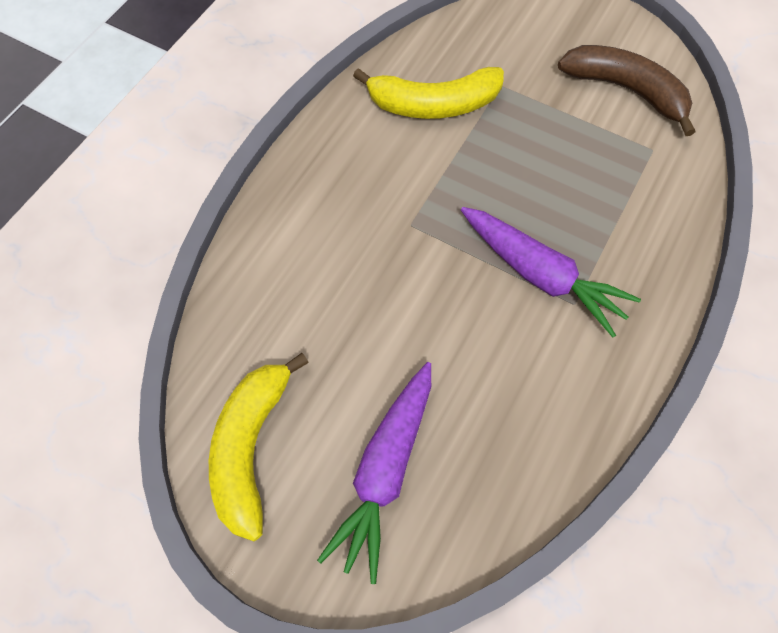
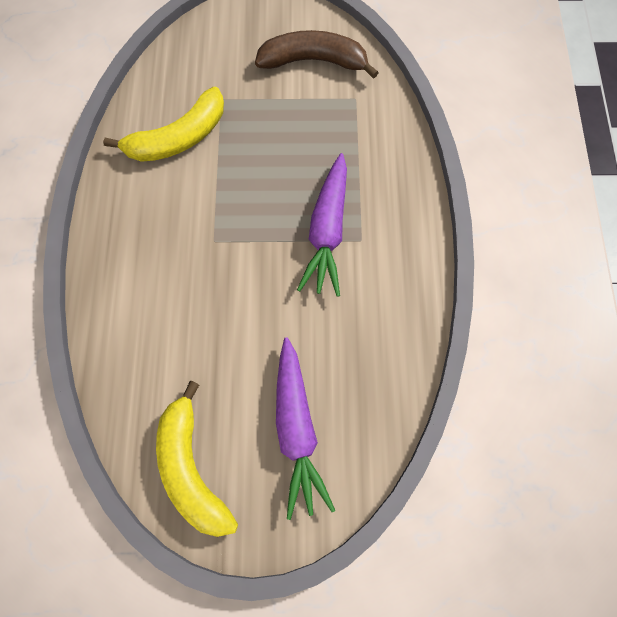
camera: 30 degrees left, 5 degrees up
purple carrot [461,207,641,338] -> purple carrot turned 90 degrees clockwise [297,153,347,297]

